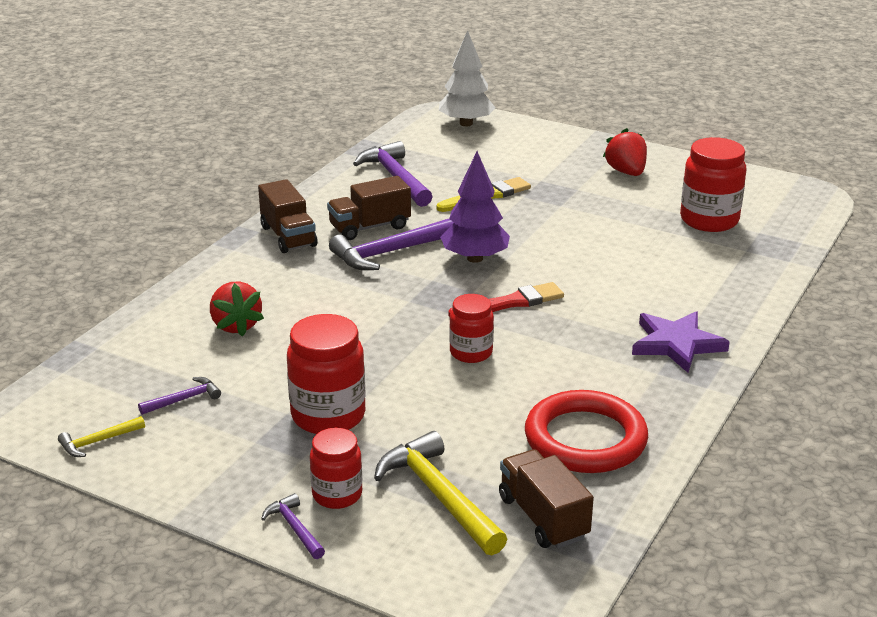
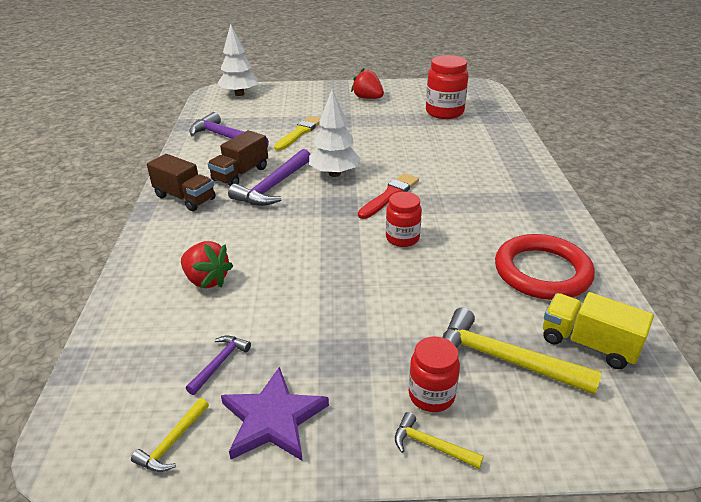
camera: 30 degrees left, 5 degrees up
purple hammer [261,493,325,559] -> yellow hammer [395,412,484,469]
red jar [287,314,366,434] -> none
purple tree [440,151,510,263] -> white tree [309,89,361,177]
brown truck [499,449,594,548] -> yellow truck [543,292,654,369]
purple star [632,311,730,373] -> purple star moved to [221,367,329,461]

